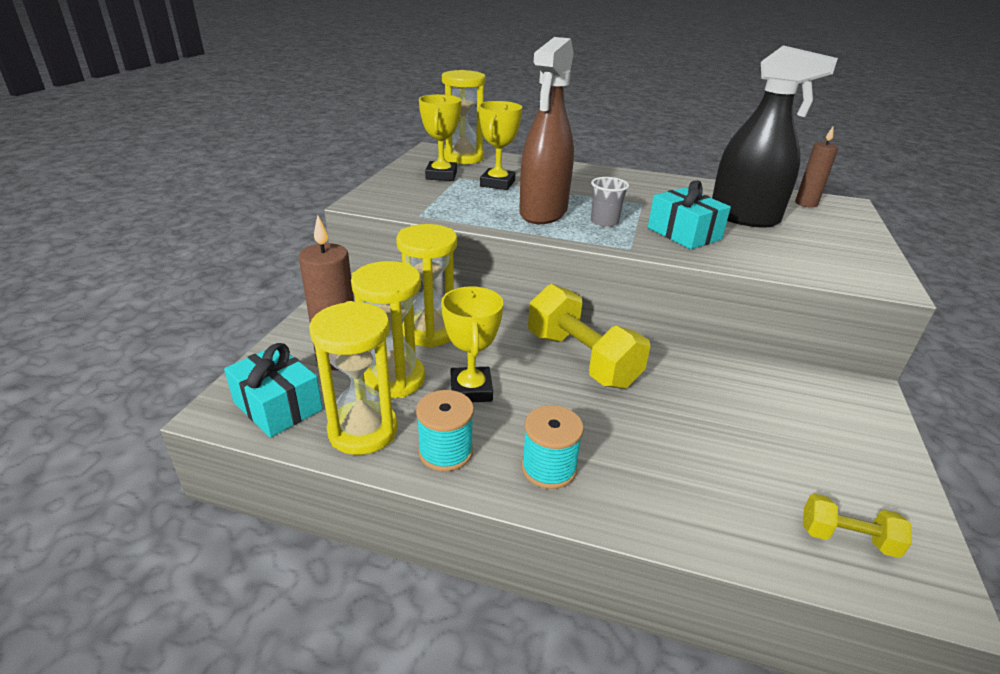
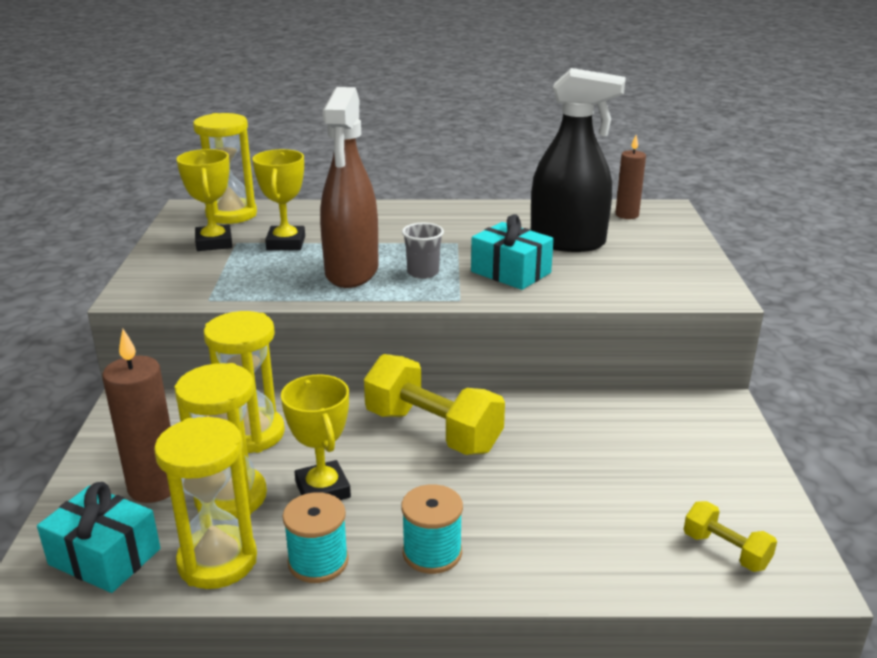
camera: 15 degrees left, 5 degrees down
yellow dumbbell [803,494,912,558] -> yellow dumbbell turned 45 degrees clockwise [684,501,777,572]

